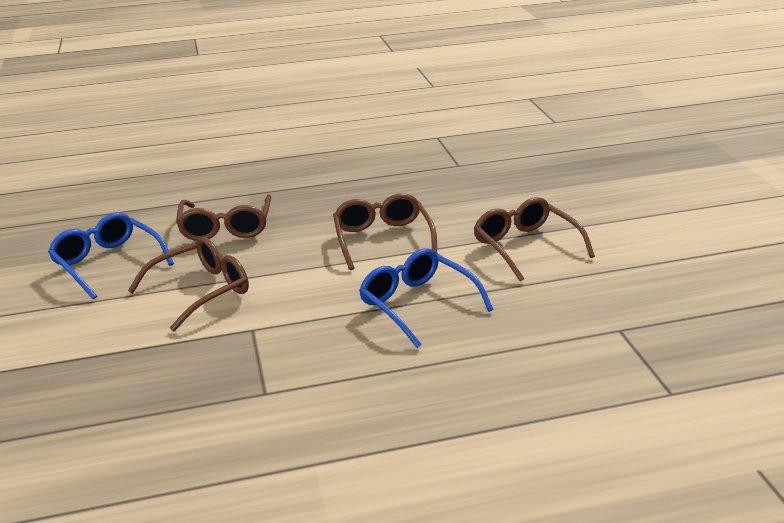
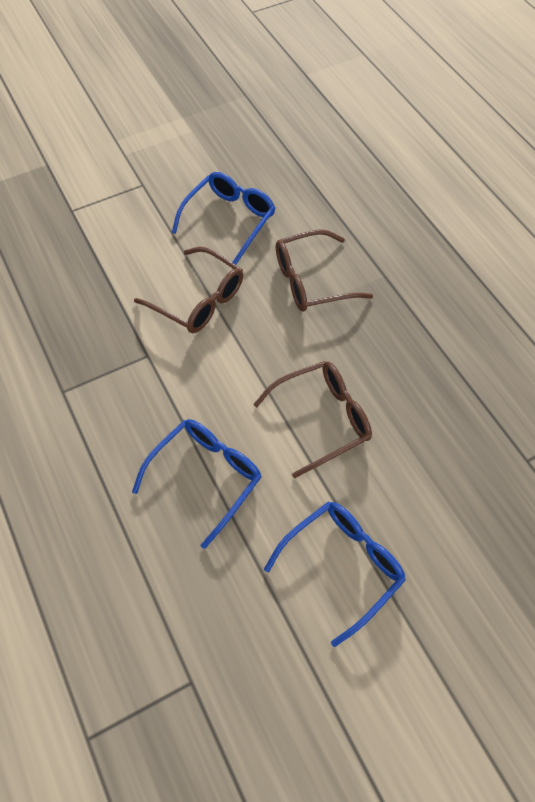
camera: 75 degrees right, 30 degrees up
brown glasses [474,197,595,282] -> blue glasses [264,502,406,647]

